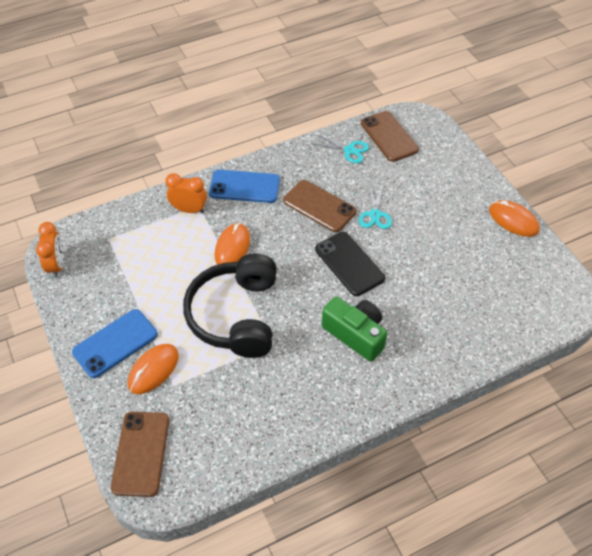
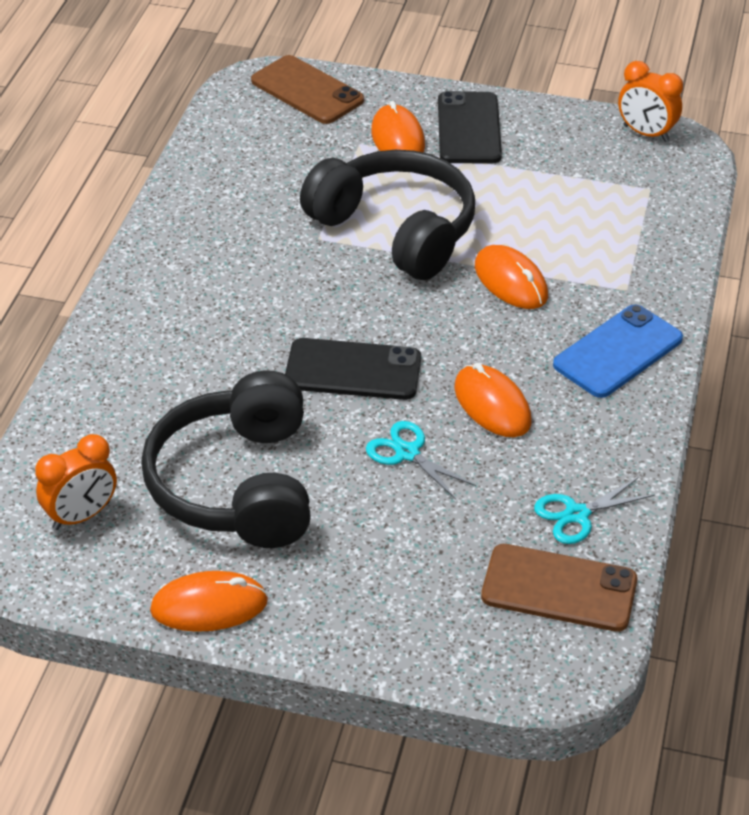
camera: 130 degrees right, 10 degrees down
blue phone [72,309,158,378] -> black phone [438,91,502,164]
orange clock [165,173,207,213] -> orange clock moved to [35,434,117,530]
brown phone [283,180,356,232] -> orange mouse [454,363,532,437]
green camera [322,297,387,362] -> none
none -> black headphones [141,370,311,548]

